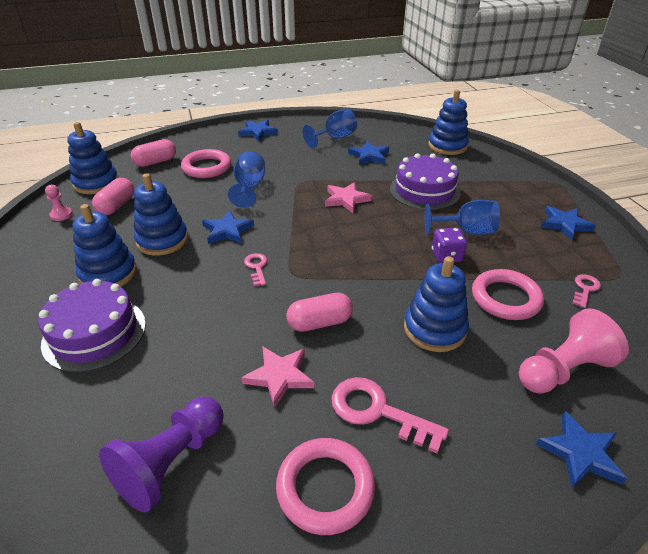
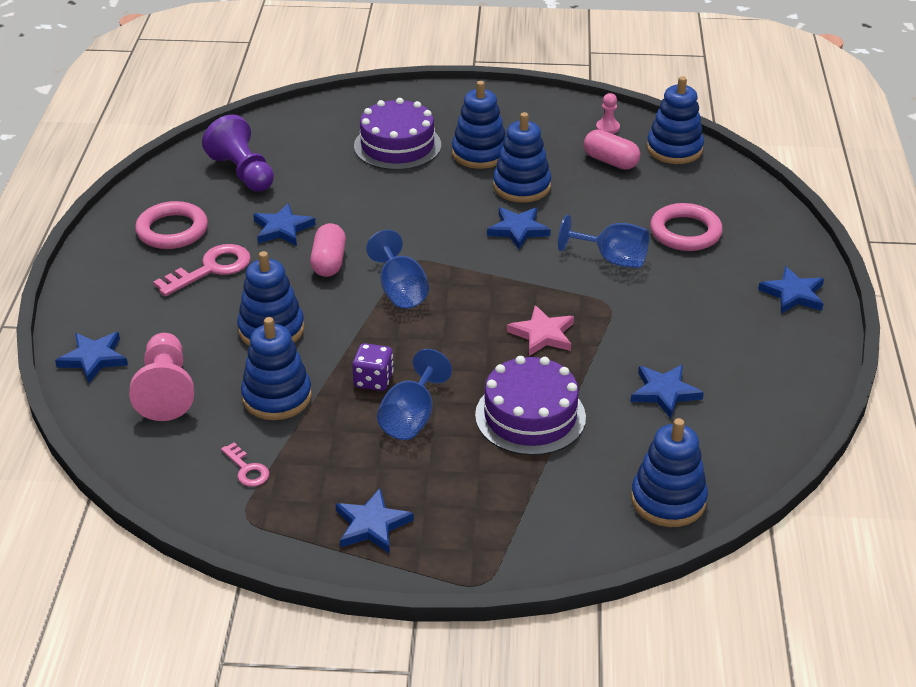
camera: 110 degrees right, 0 degrees up
pink capsule [131,139,176,167] -> none
pink star [241,346,314,408] -> blue star [253,203,316,246]
pink key [244,253,267,286] -> none
blue goblet [302,109,357,148] -> blue goblet moved to [366,230,429,309]
pink ring [472,269,544,320] -> blue stacking toy [241,317,312,420]

